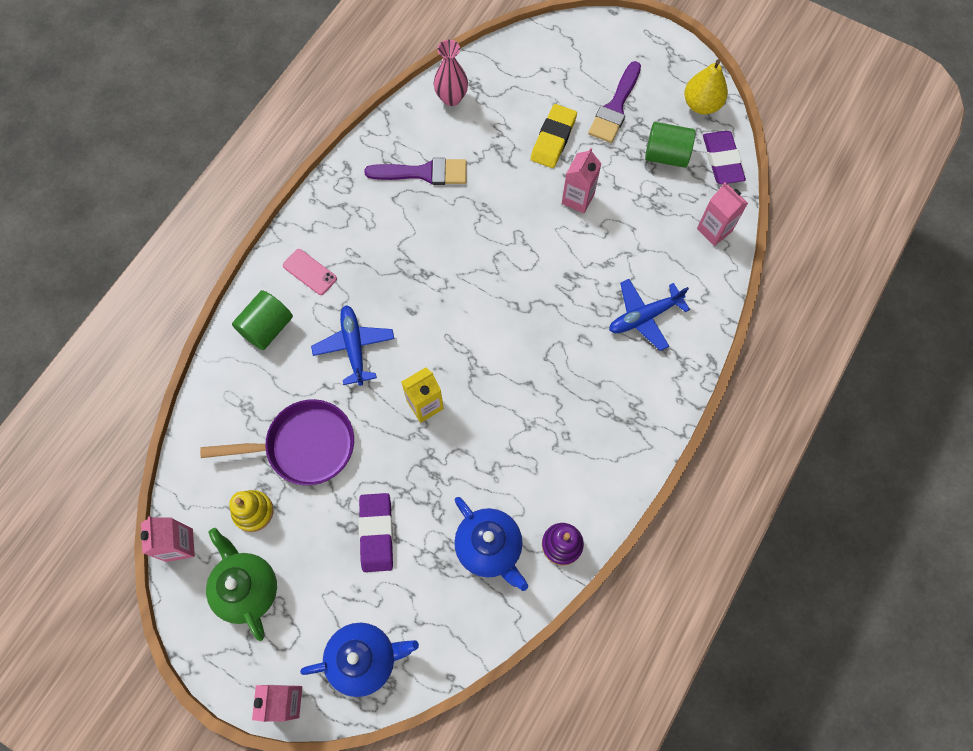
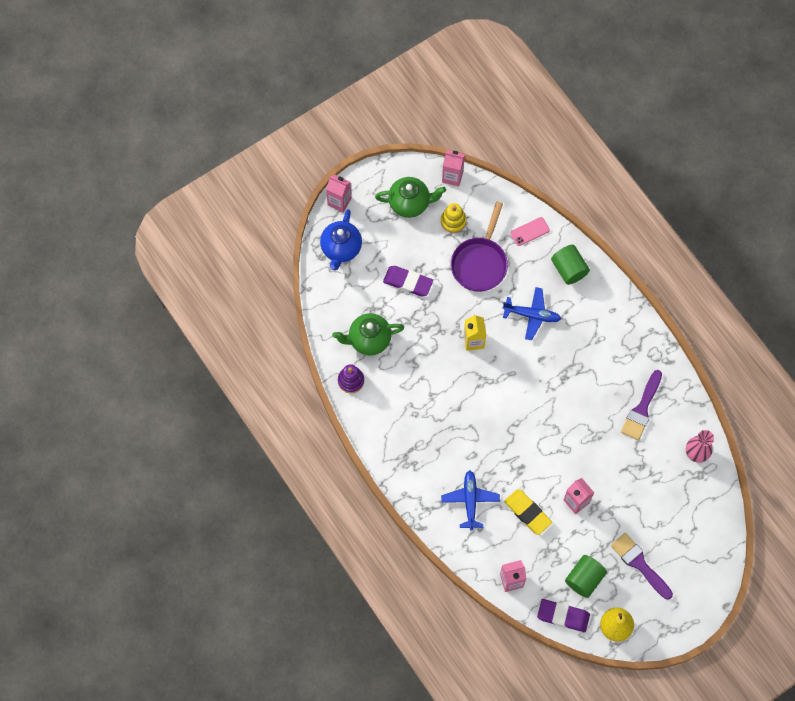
camera: 115 degrees right, 0 degrees up
pink phone [283,249,337,295] -> pink phone moved to [510,217,550,246]
blue teapot [454,497,528,591] -> green teapot [332,313,404,355]
yellow eraser [531,104,577,168] -> yellow eraser moved to [504,489,552,535]

